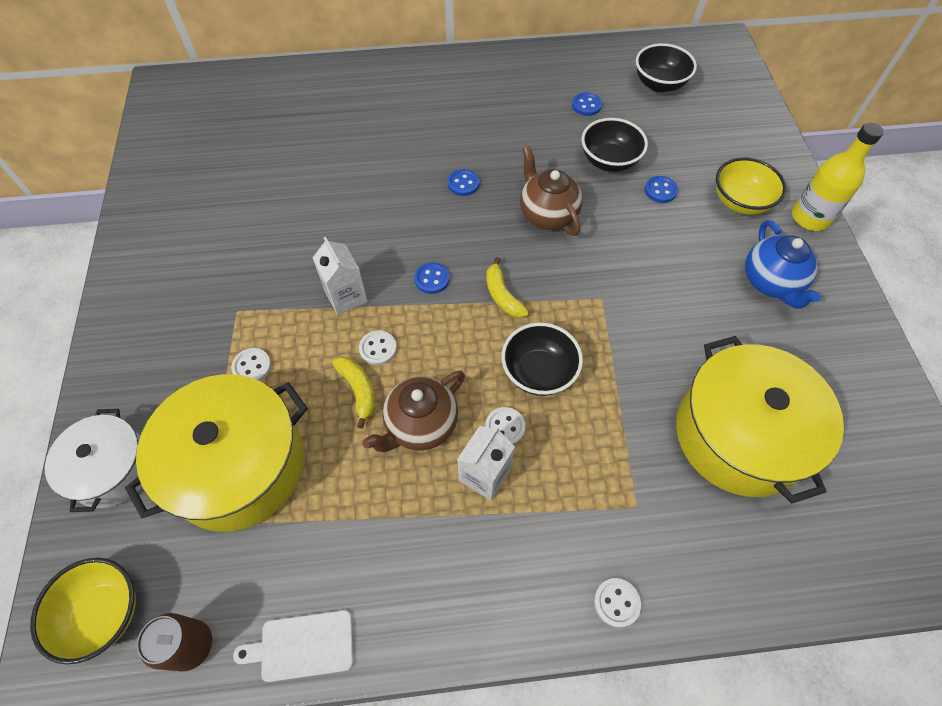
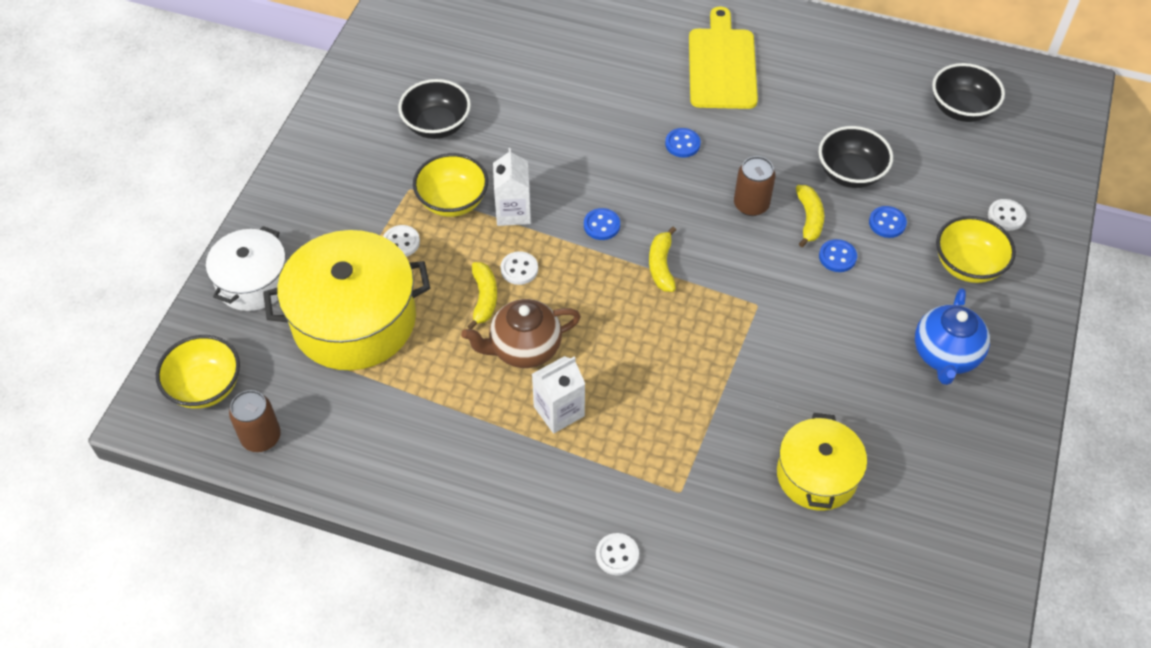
camera: 25 degrees right, 5 degrees down
white cutting board [233,610,354,682] -> none
white button [485,407,525,445] -> white button moved to [988,199,1026,231]
black bowl [501,323,583,396] -> black bowl moved to [398,79,471,139]
brown teapot [520,146,583,236] -> brown can [734,156,776,216]
blue button [572,92,602,116] -> blue button moved to [819,239,857,272]
yellow pot [676,336,844,504] -> yellow pot [777,413,867,511], size x0.60
yellow bottle [792,123,884,231] -> none
none -> yellow bowl [413,153,488,217]
none -> yellow cutting board [689,7,758,109]
none -> yellow banana [796,185,824,247]

